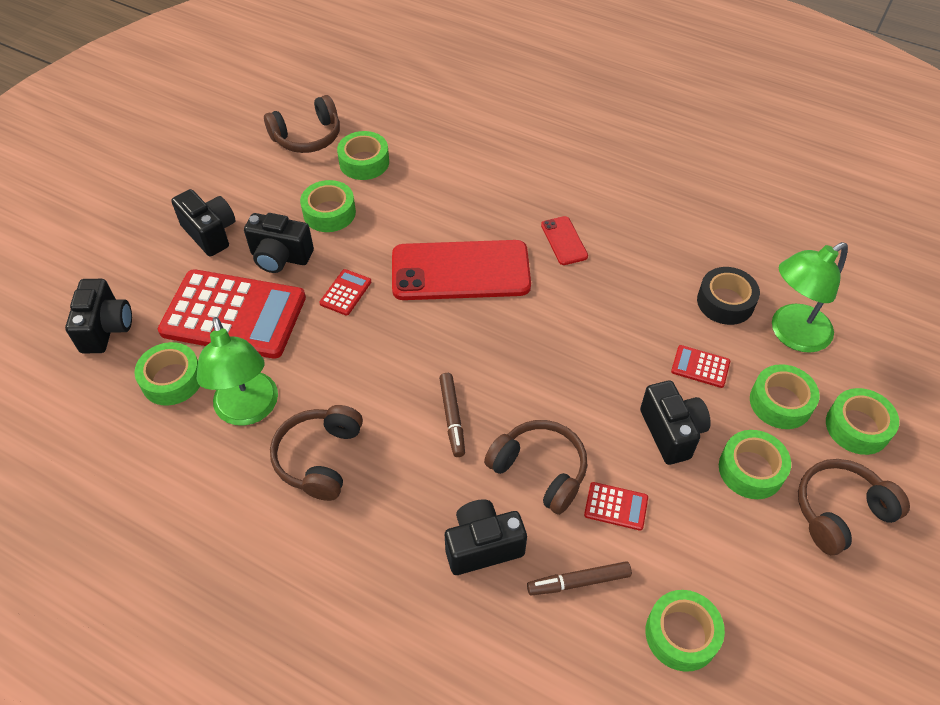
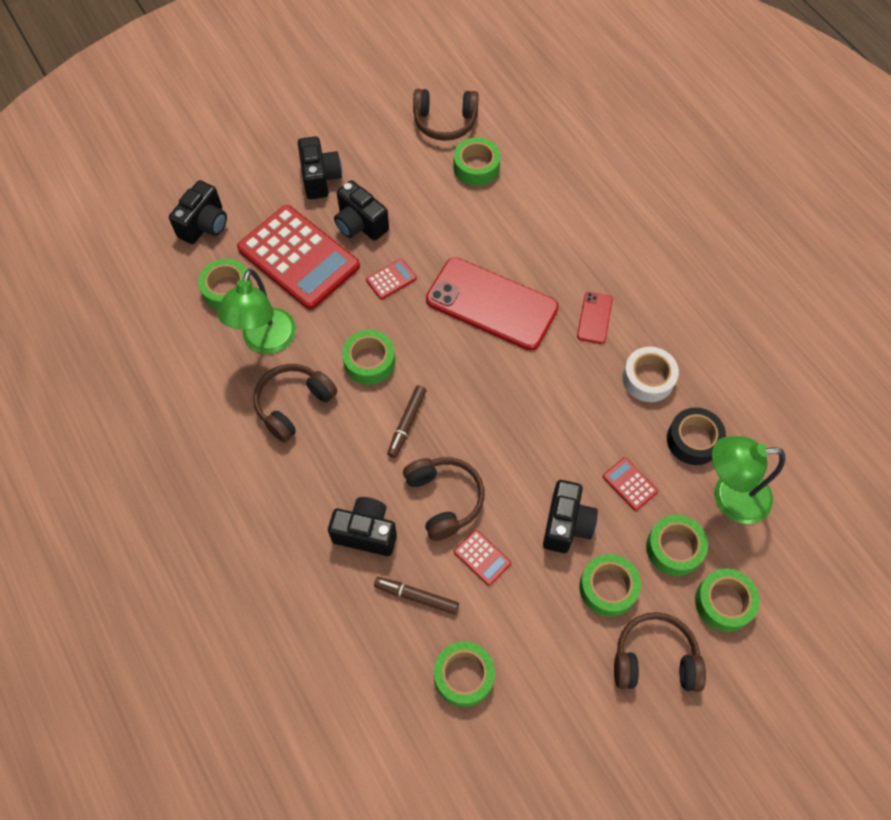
camera: 30 degrees right, 10 degrees up
green tape [300,180,356,232] -> green tape moved to [342,330,395,385]
none -> white tape [622,347,679,402]

